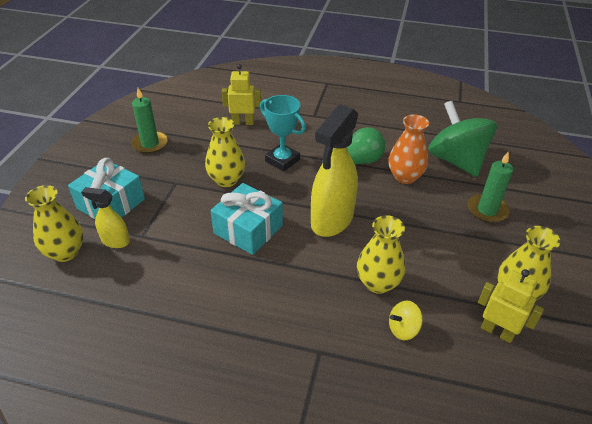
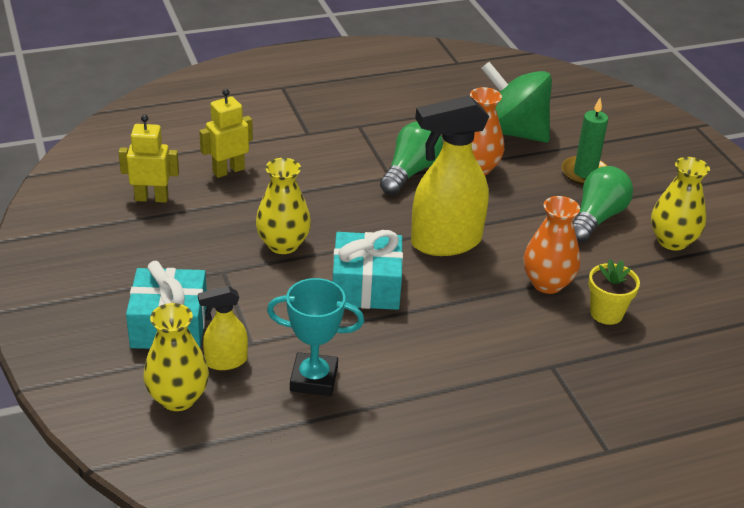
camera: 35 degrees left, 5 degrees down
green candle [131,88,168,154] -> none
turquoise trophy [260,95,306,172] -> turquoise trophy moved to [267,278,364,396]
yellow spray bottle [311,104,358,237] -> yellow spray bottle turned 75 degrees clockwise [411,95,489,256]
yellow vase [357,215,405,294] -> orange vase [523,196,580,294]
yellow spinning top [389,300,423,340] -> yellow flower pot [588,259,640,325]
yellow robot [478,269,544,343] -> yellow robot moved to [119,115,179,203]
none -> green light bulb [573,166,633,243]

